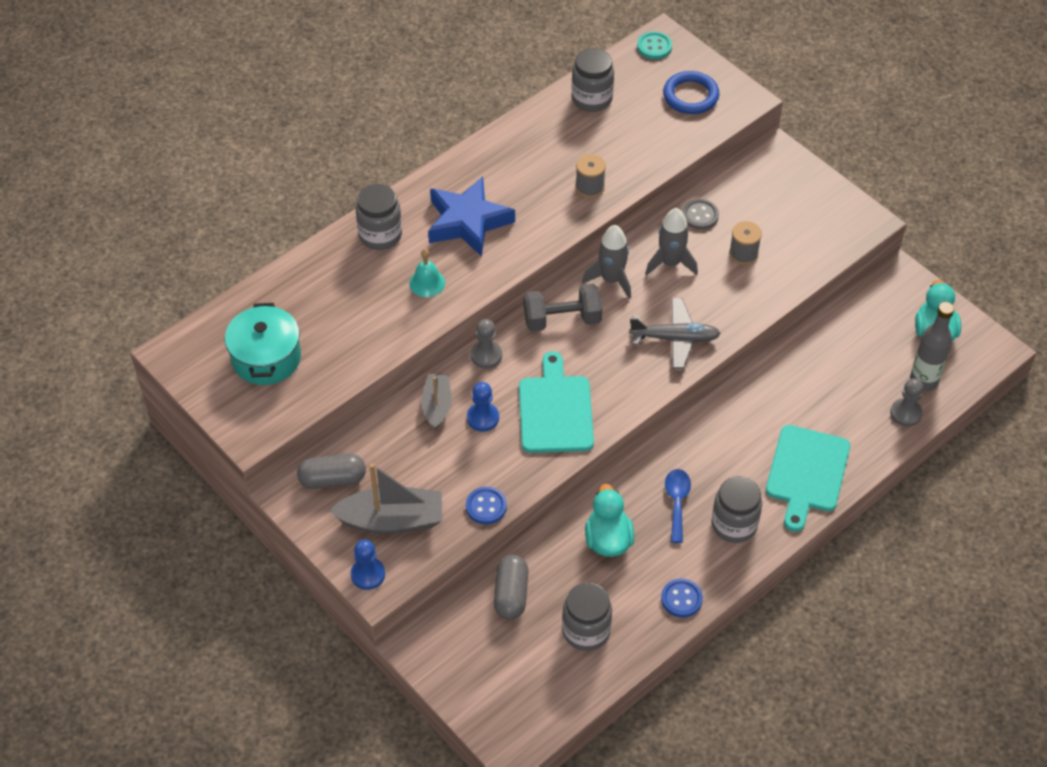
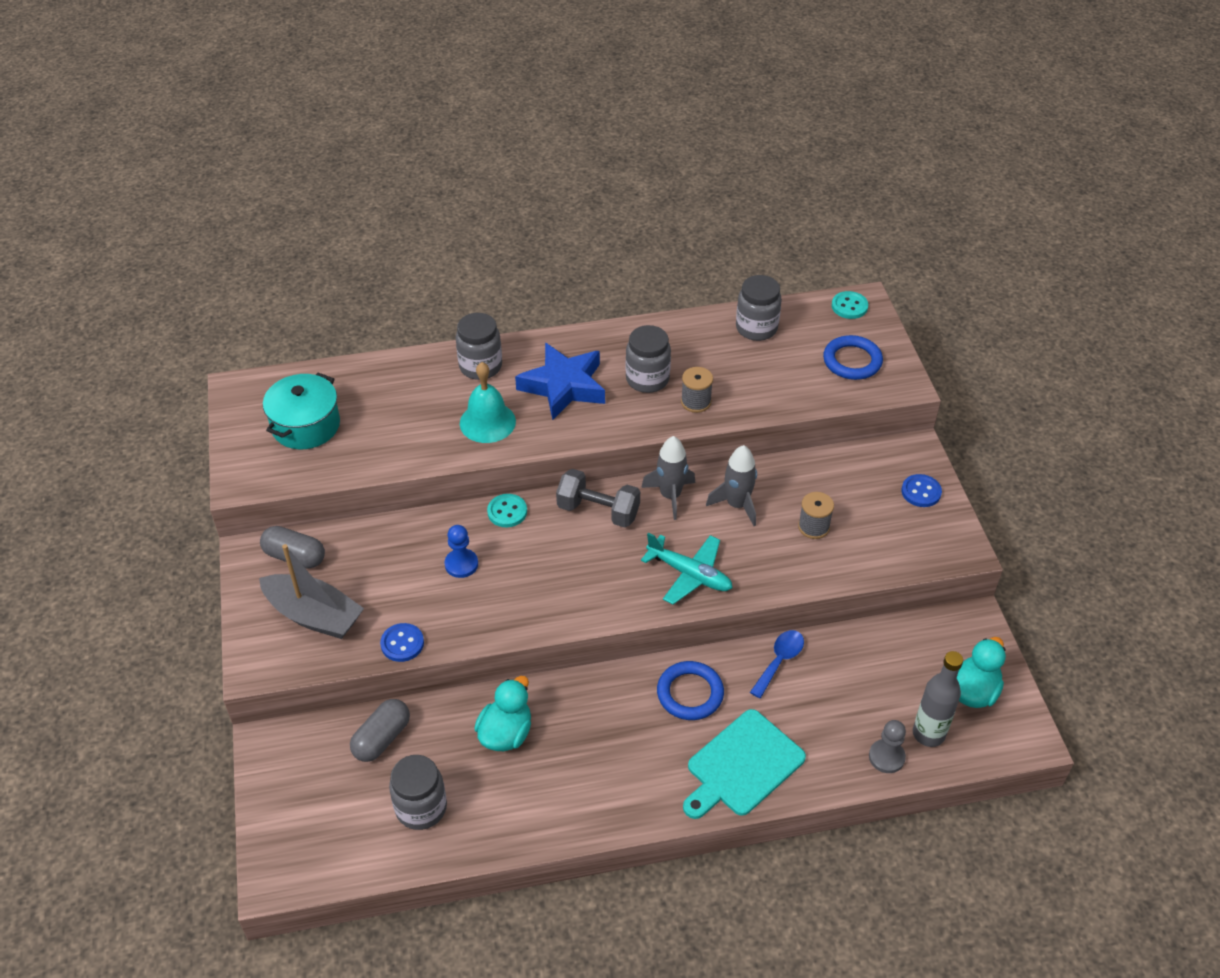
camera: 30 degrees right, 5 degrees down
blue pawn [351,540,385,590] -> none
turquoise bell [409,249,445,297] -> turquoise bell [460,362,516,443], size x1.55
grey boat [421,374,452,430] -> none
grey pawn [471,319,502,368] -> turquoise button [487,494,527,527]
turquoise cutting board [519,351,594,453] -> none
grey plane [629,298,721,369] -> turquoise plane [641,533,733,605]
blue button [661,578,703,618] -> blue button moved to [902,474,942,507]
blue spoon [665,469,691,543] -> blue spoon moved to [750,630,804,698]
grey button [682,199,719,230] -> none
grey jar [712,476,762,543] -> grey jar moved to [626,325,671,393]
none -> blue ring [657,661,724,720]

